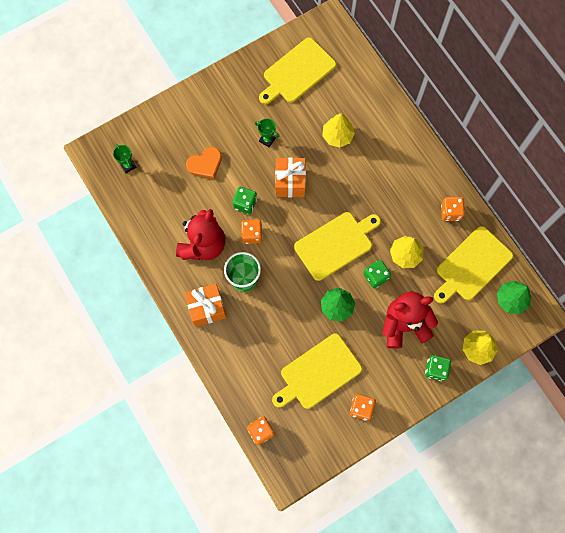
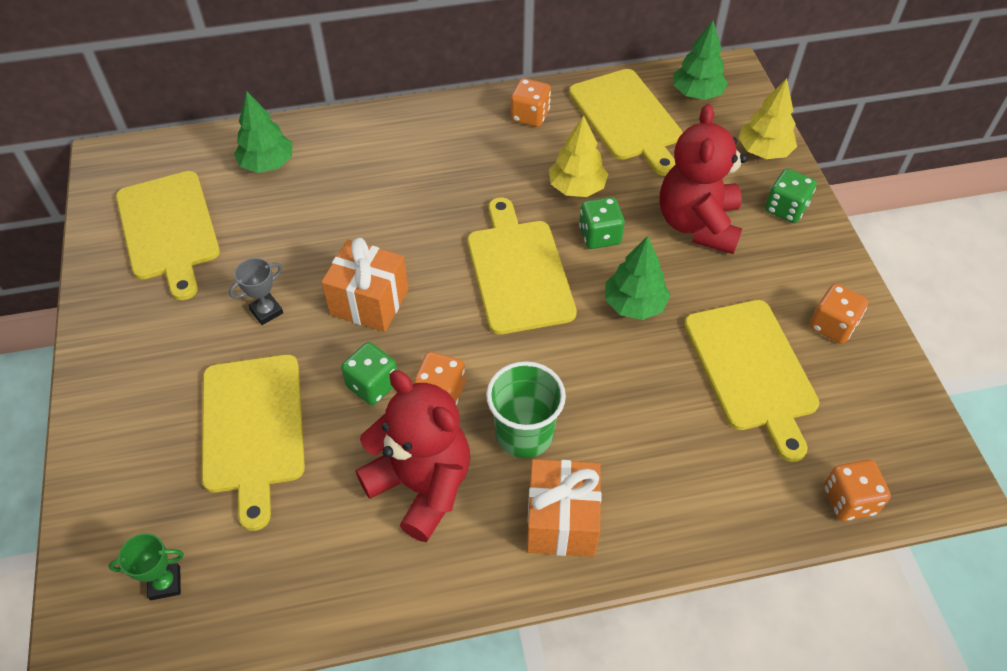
camera: 70 degrees left, 20 degrees down
orange heart [186,147,222,179] -> yellow cutting board [202,354,305,531]
green trophy [255,118,279,147] -> grey trophy [229,258,283,325]
yellow tree [322,113,355,147] -> none
none -> green tree [234,91,292,173]

